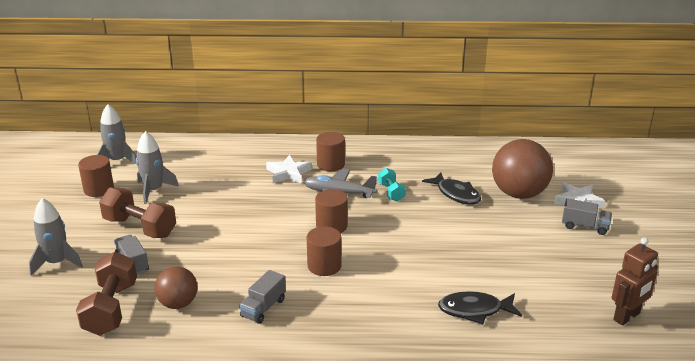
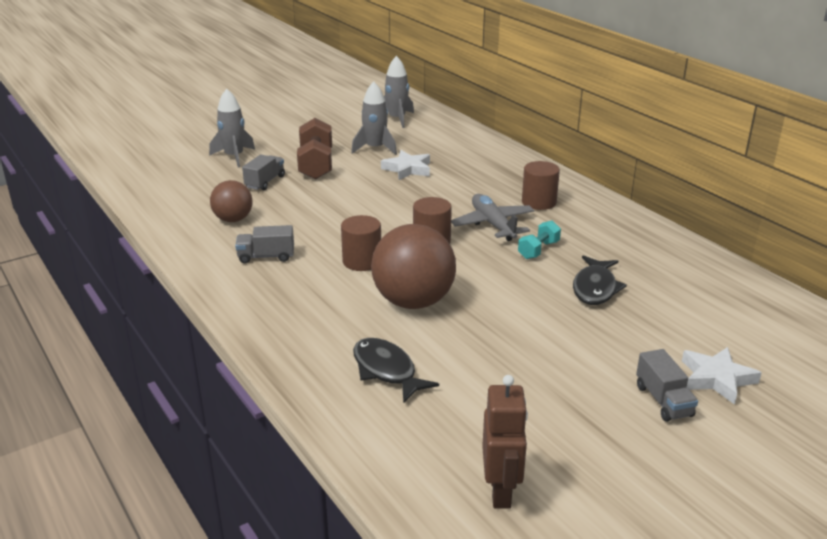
camera: 55 degrees right, 0 degrees up
brown dumbbell [76,252,137,336] -> none
brown cylinder [78,155,114,197] -> none
white star [266,155,312,184] -> white star moved to [381,150,430,180]
brown ball [492,139,553,199] -> brown ball moved to [371,224,456,309]
brown robot [612,237,658,325] -> brown robot turned 105 degrees counterclockwise [482,375,528,509]

